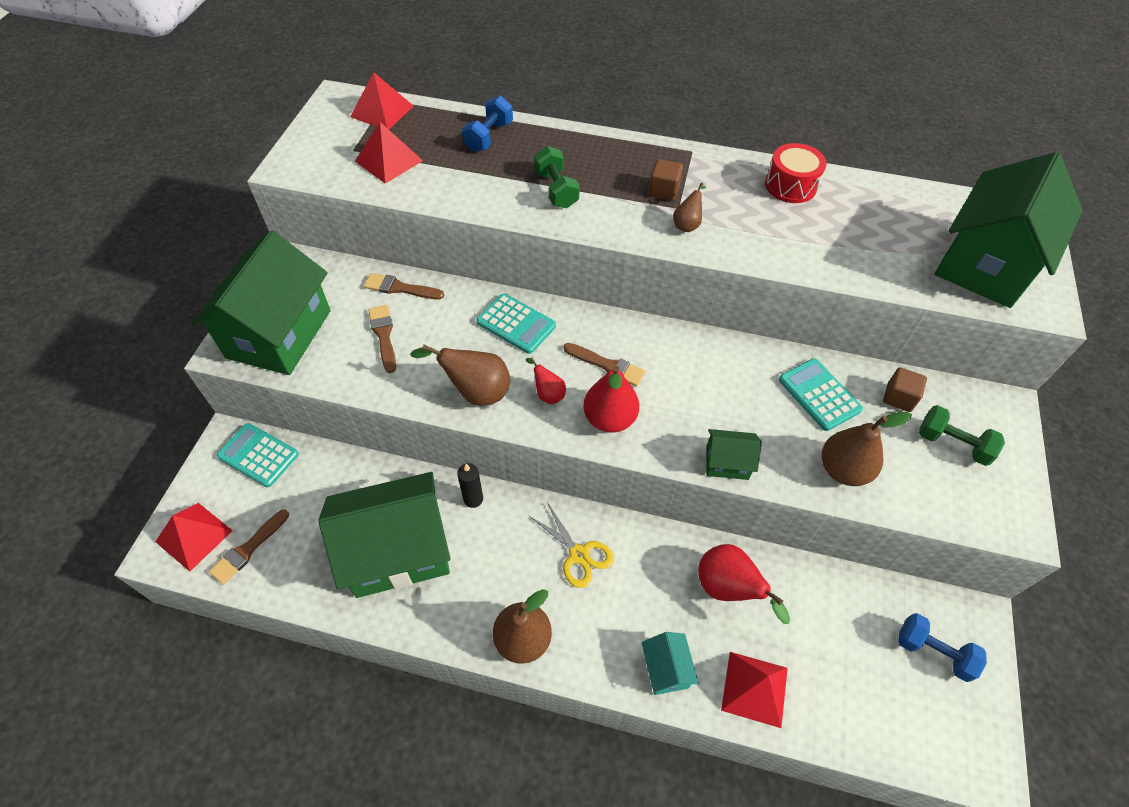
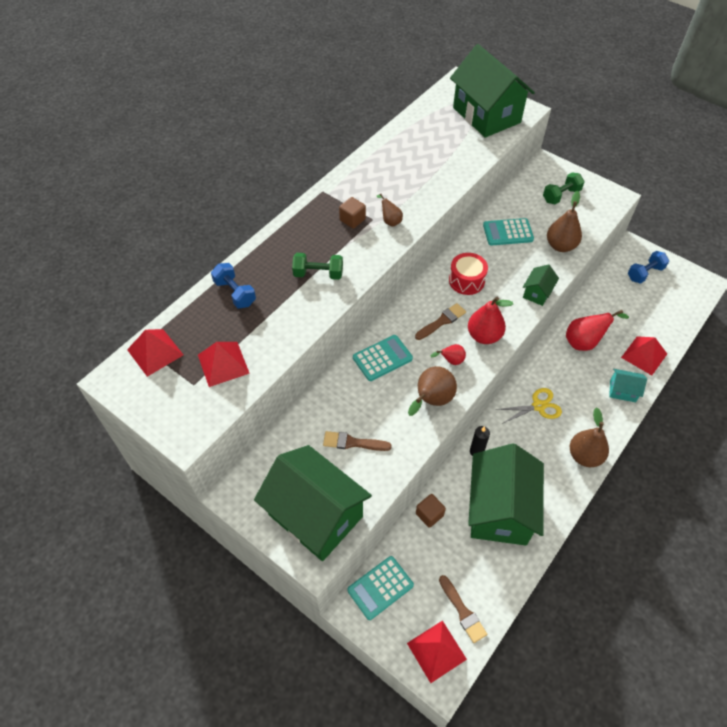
camera: 65 degrees left, 0 degrees up
brown brush [364,273,444,299] -> none
red drum [765,143,827,203] -> red drum moved to [449,253,488,295]
brown cube [883,367,927,412] -> brown cube moved to [416,494,446,528]

